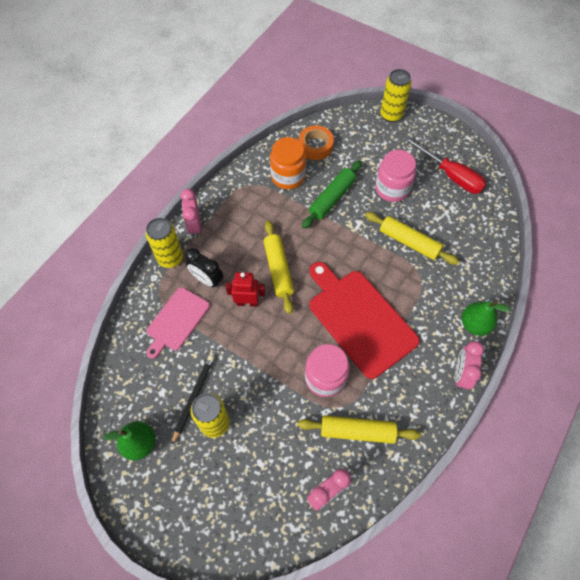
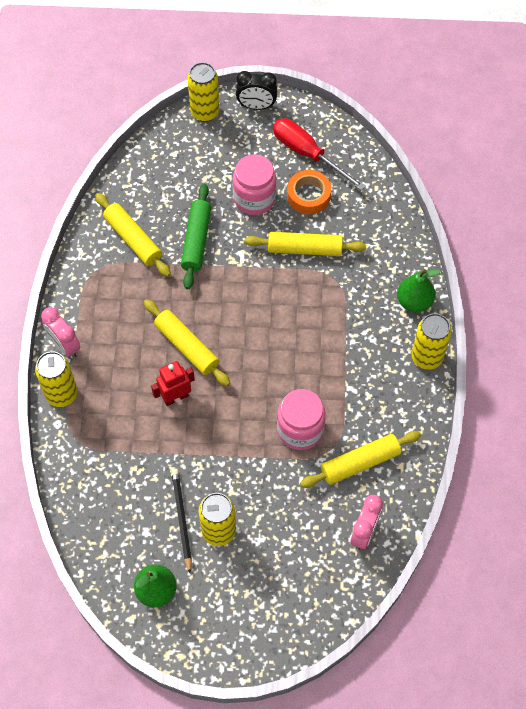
camera: 30 degrees left, 0 degrees up
pink cutting board [146,287,210,359] -> none
black clock [185,248,223,288] -> black clock moved to [236,71,277,110]
orange jar [270,137,306,189] -> yellow rolling pin [95,193,171,277]
orange tape [299,126,334,160] -> orange tape moved to [287,170,331,214]
red cutting board [309,262,420,379] -> none
red screwdriver [403,136,486,194] -> red screwdriver turned 150 degrees counterclockwise [273,118,366,190]
pink clock [455,341,484,390] -> yellow can [411,313,452,370]

